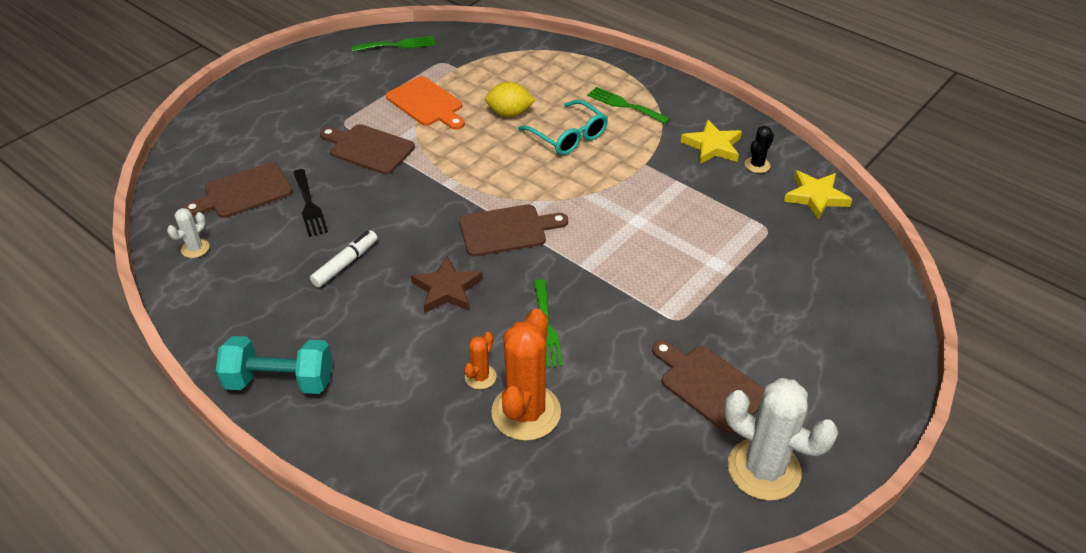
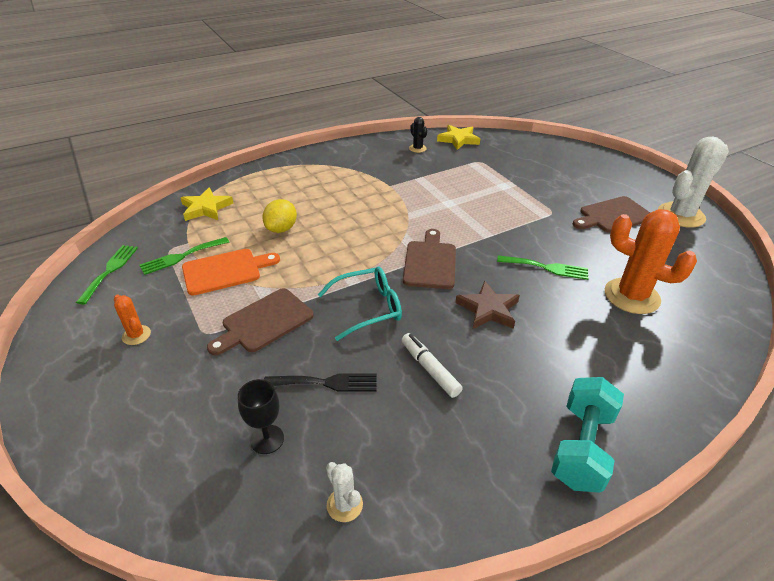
camera: 70 degrees left, 5 degrees down
brown cutting board [183,162,293,218] -> black goblet [238,379,284,454]
orange cactus [464,332,496,390] -> orange cactus moved to [114,295,151,345]
turquoise glasses [518,100,608,155] -> turquoise glasses moved to [318,267,402,341]
green fork [587,87,670,124] -> green fork moved to [139,237,229,275]
yellow star [681,119,742,164] -> yellow star moved to [181,188,234,221]

